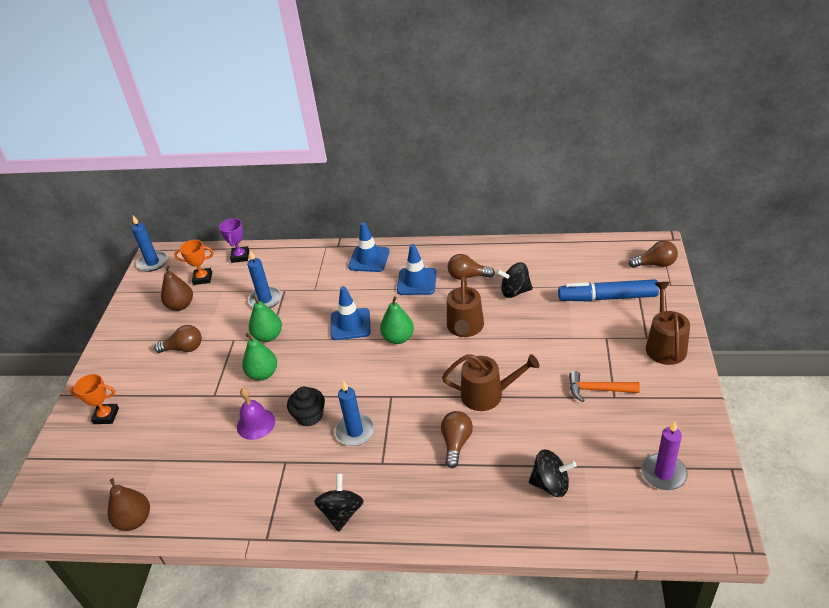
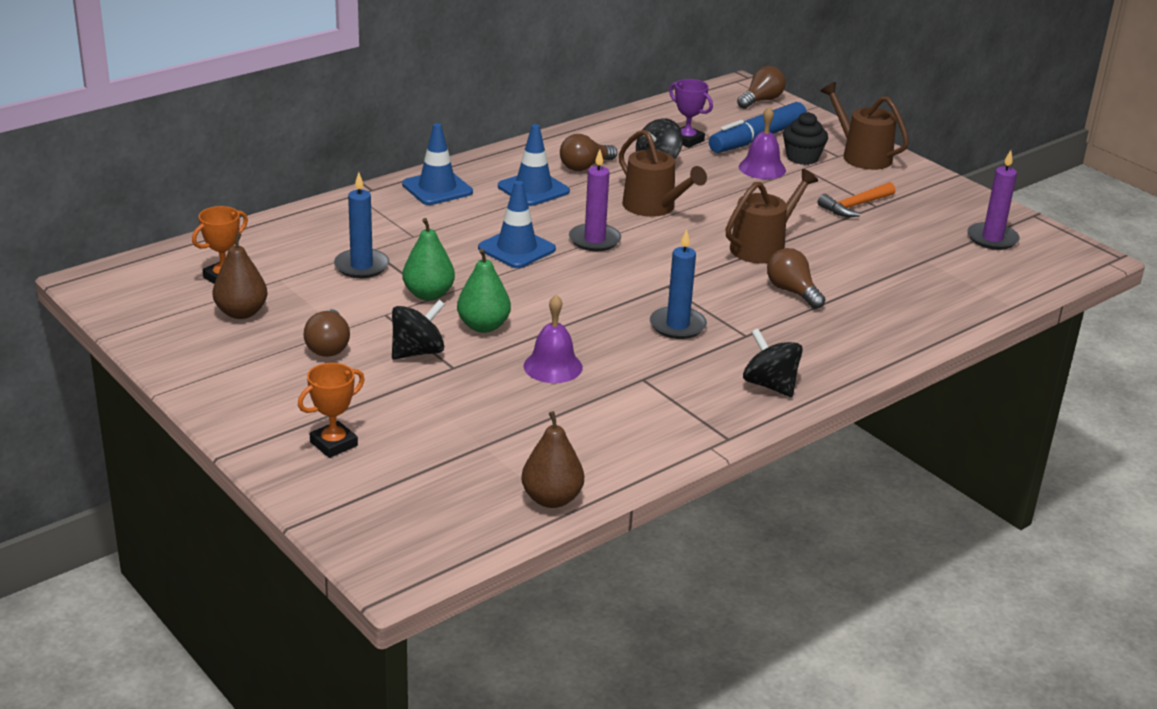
camera: 50 degrees left, 10 degrees down
blue candle [132,215,168,272] -> none
brown light bulb [154,325,202,353] -> brown light bulb turned 135 degrees clockwise [304,309,350,357]
purple trophy [219,218,249,263] -> purple trophy moved to [669,79,713,148]
black cupcake [287,387,325,427] -> black cupcake moved to [783,112,828,165]
green pear [380,296,414,344] -> purple candle [569,149,621,251]
black spinning top [529,450,576,497] -> black spinning top moved to [392,300,445,359]
none -> purple bell [739,106,786,179]

